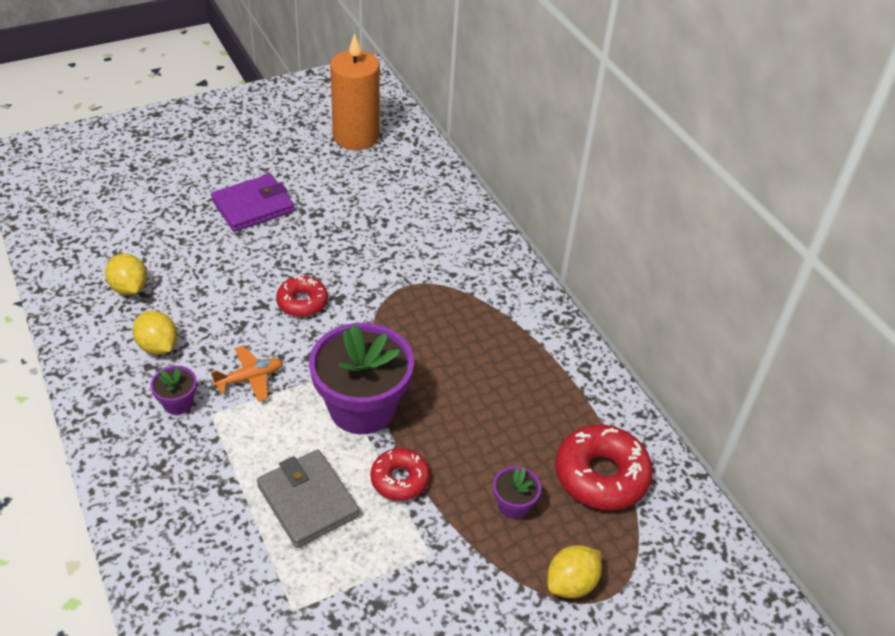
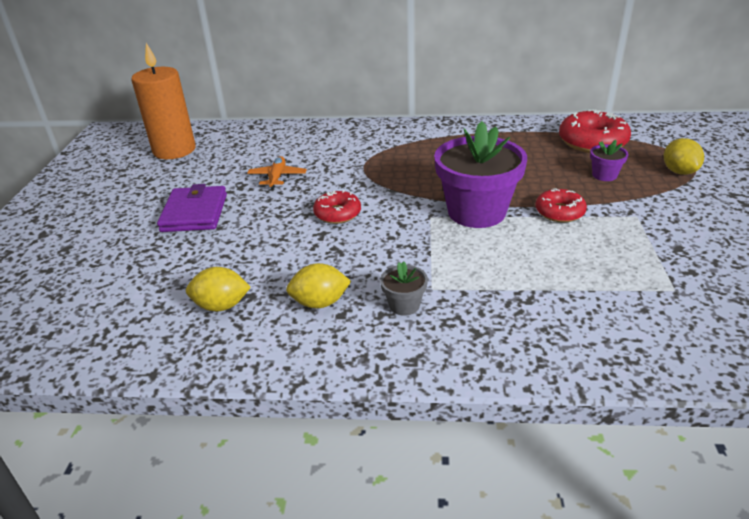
camera: 55 degrees left, 10 degrees down
purple flower pot [150,366,197,415] -> grey flower pot [380,261,428,316]
orange plane [211,346,283,402] -> orange plane moved to [247,156,307,189]
grey wallet [257,450,359,548] -> none

